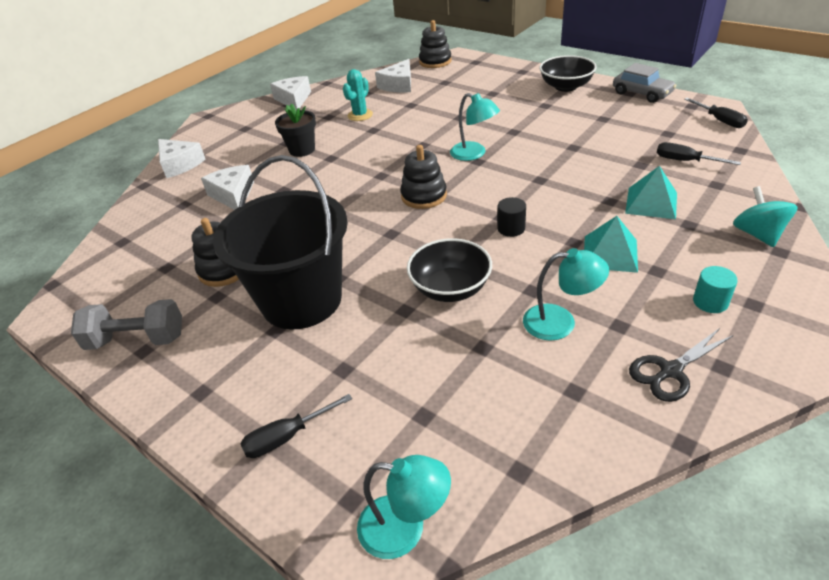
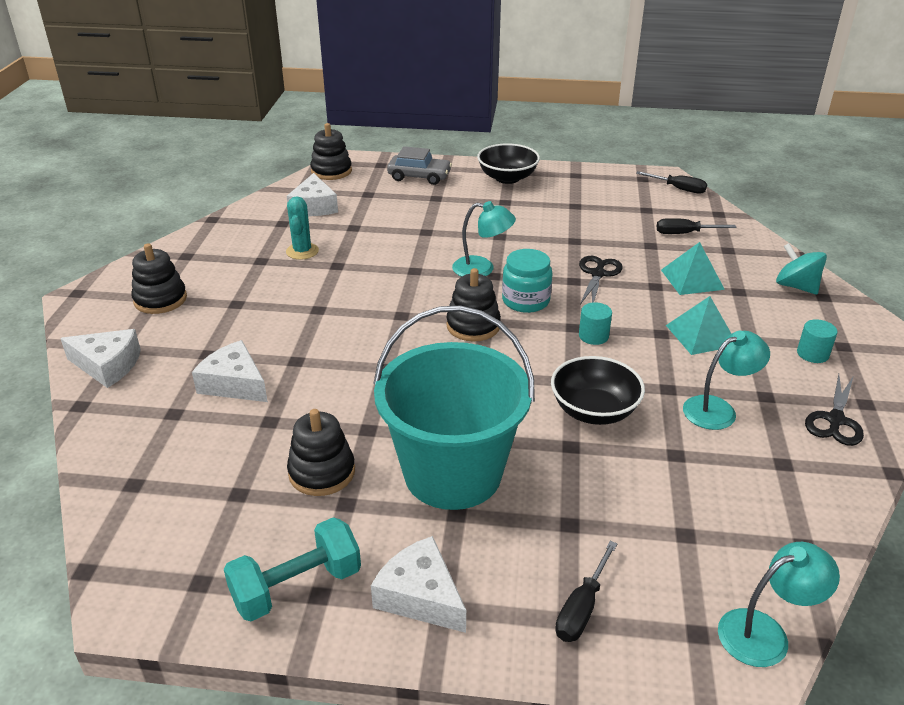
camera: 35 degrees left, 5 degrees down
grey dumbbell [71,299,182,350] -> turquoise dumbbell [224,517,361,621]
black bucket [213,155,348,330] -> turquoise bucket [373,305,535,510]
white cheese [270,76,311,110] -> white cheese moved to [371,536,466,633]
black flower pot [275,104,316,157] -> none
black cylinder [497,197,526,237] -> turquoise cylinder [579,302,612,345]
grey car [613,63,677,103] -> grey car moved to [387,146,452,185]
none -> black stacking toy [131,243,187,314]
none -> turquoise jar [502,249,552,313]
none -> black scissors [579,256,623,304]

